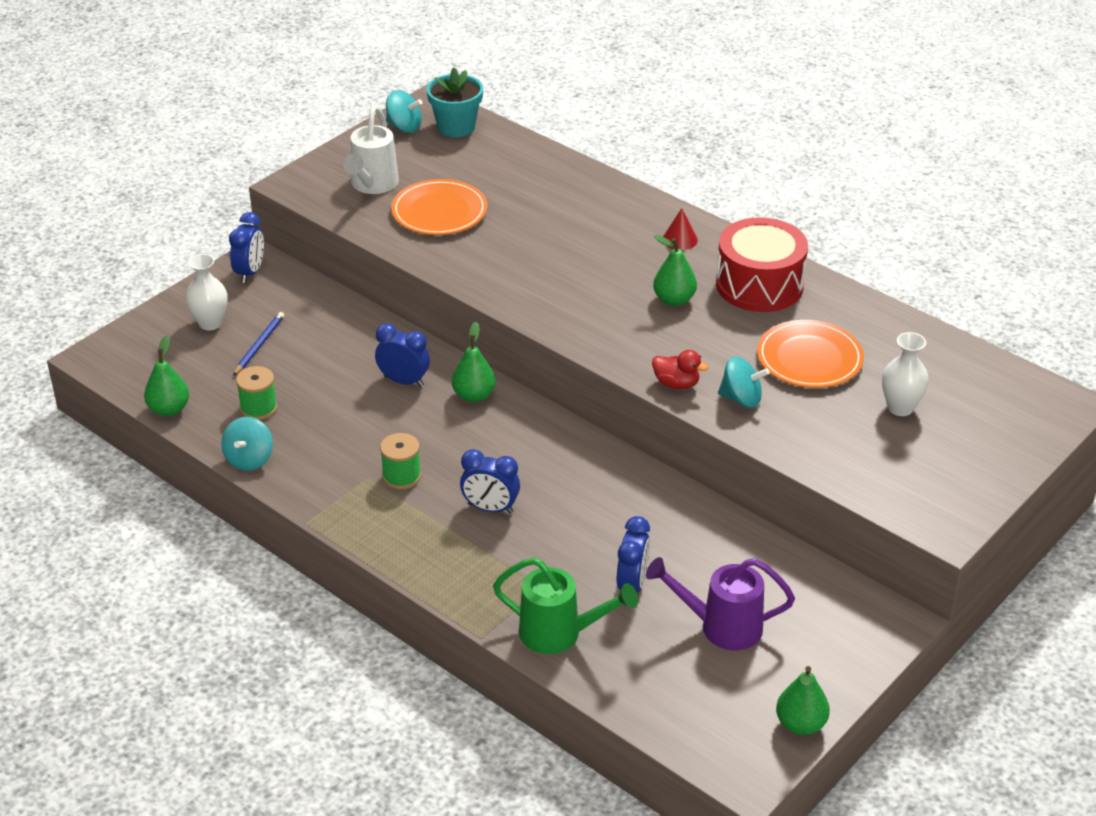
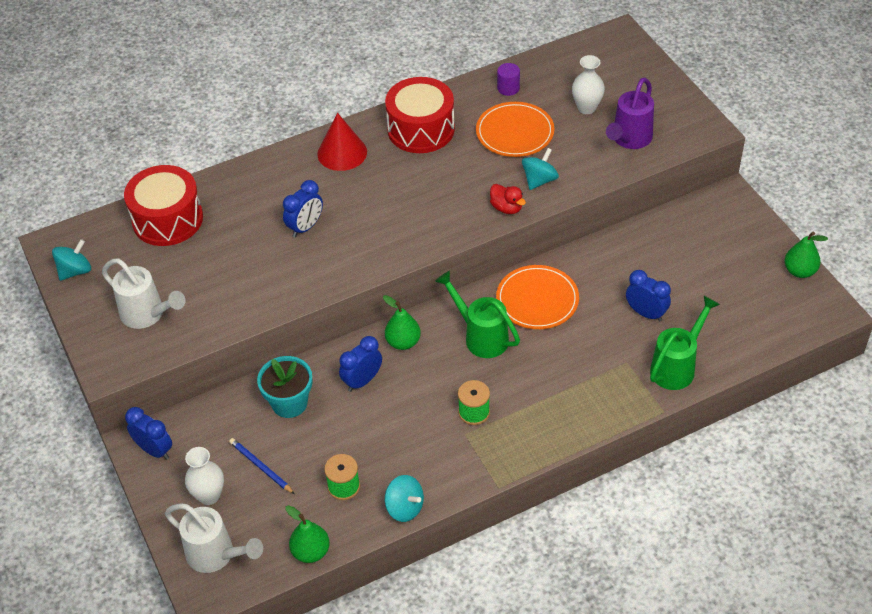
camera: 65 degrees left, 10 degrees up
orange plate [391,179,487,235] -> orange plate moved to [496,265,579,329]
turquoise flower pot [427,67,483,137] -> turquoise flower pot moved to [257,356,313,418]
blue clock [460,449,520,514] -> blue clock moved to [283,180,323,237]
purple watering can [646,557,795,650] -> purple watering can moved to [606,77,654,149]
red duck [652,350,709,389] -> red duck turned 90 degrees clockwise [490,184,526,214]
green pear [653,235,697,306] -> none
red cone [663,208,698,250] -> red cone [317,113,367,171], size x1.75
none -> red drum [124,165,203,246]
none -> white watering can [165,503,263,573]
none -> green watering can [435,271,520,358]
none -> purple cylinder [497,63,520,96]

